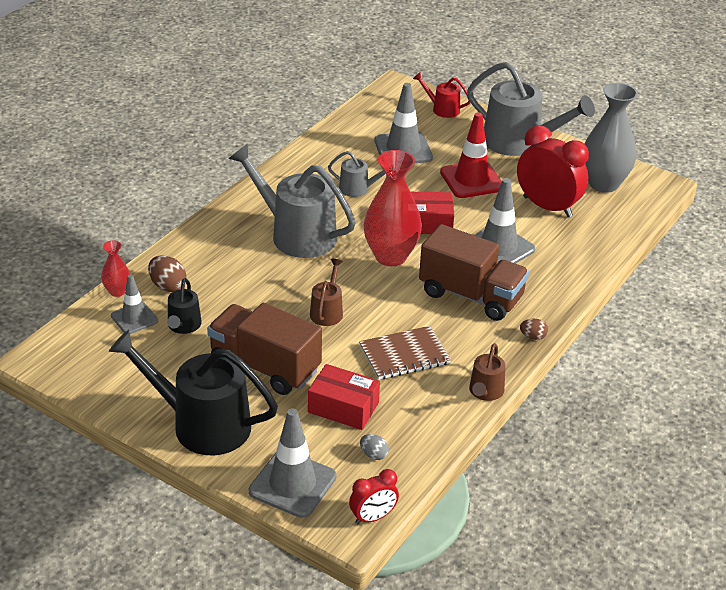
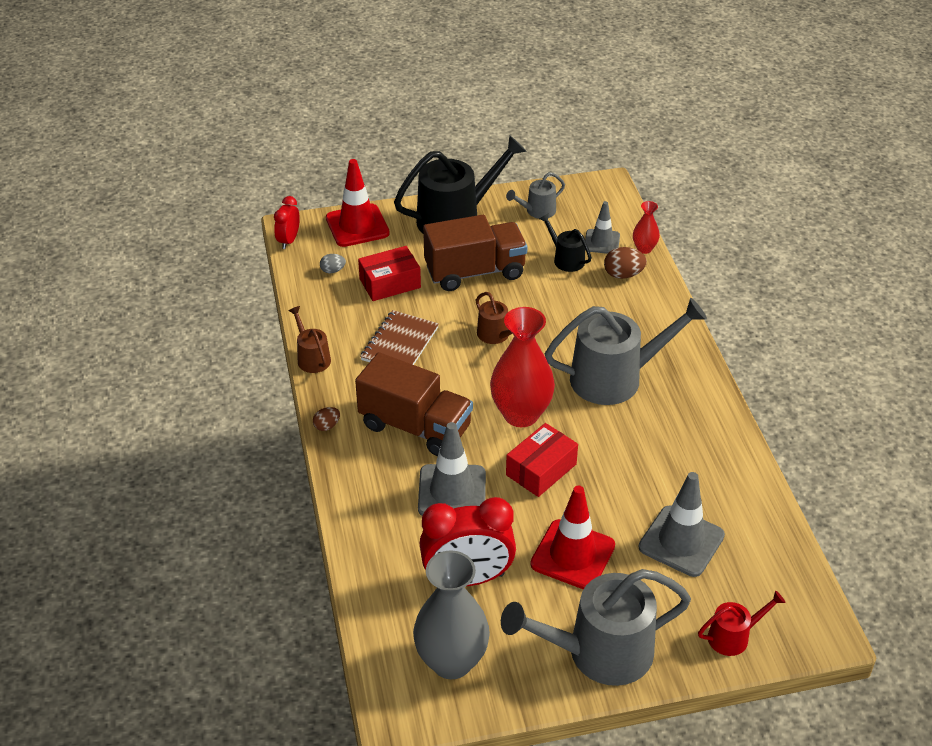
camera: 135 degrees right, 5 degrees up
grey traffic cone [249,408,336,518] -> red traffic cone [326,159,390,247]
grey watering can [328,151,386,197] -> grey watering can moved to [506,172,565,219]
brown truck [419,224,529,321] -> brown truck turned 135 degrees counterclockwise [355,352,473,456]

